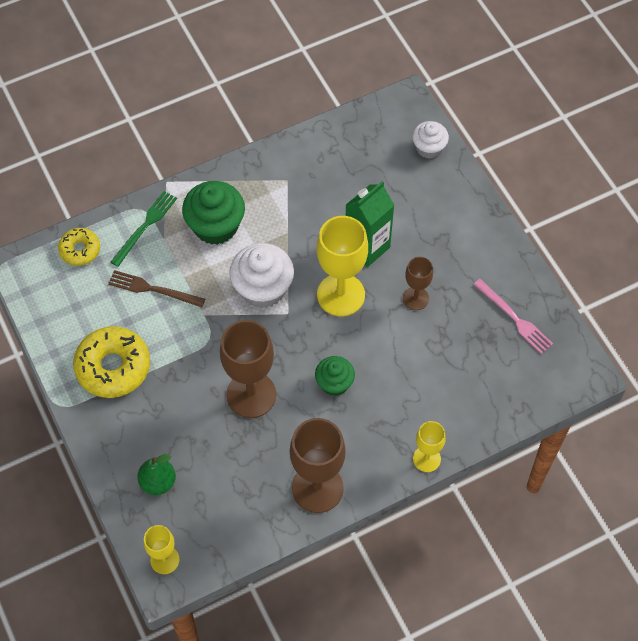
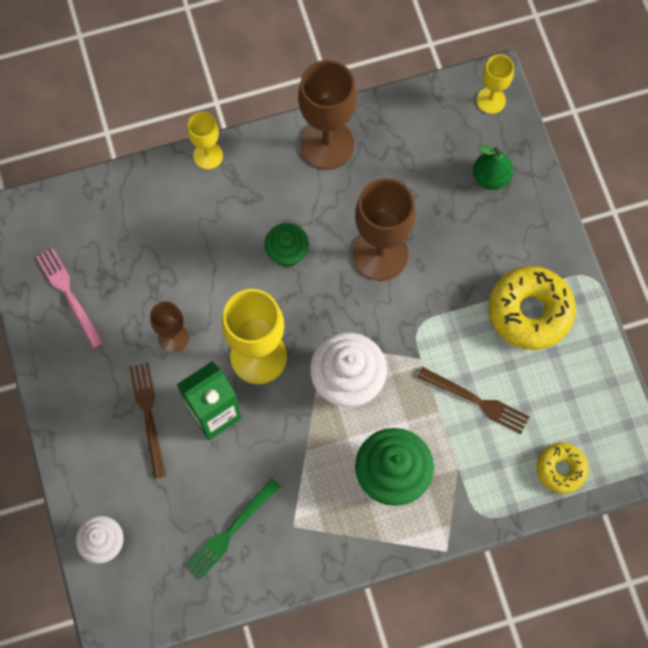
camera: 170 degrees left, 10 degrees up
green fork [111,191,177,267] -> green fork moved to [186,478,280,579]
none -> brown fork [129,363,166,479]

